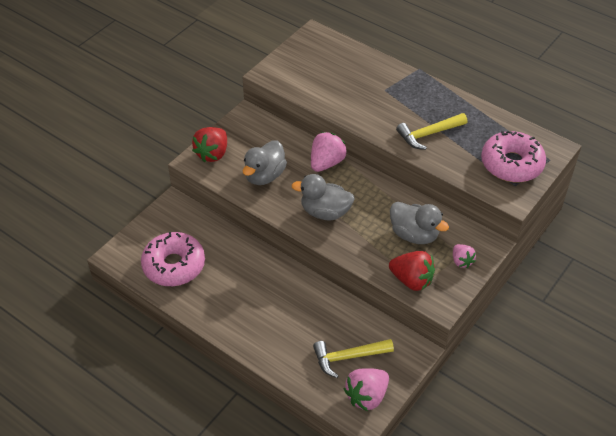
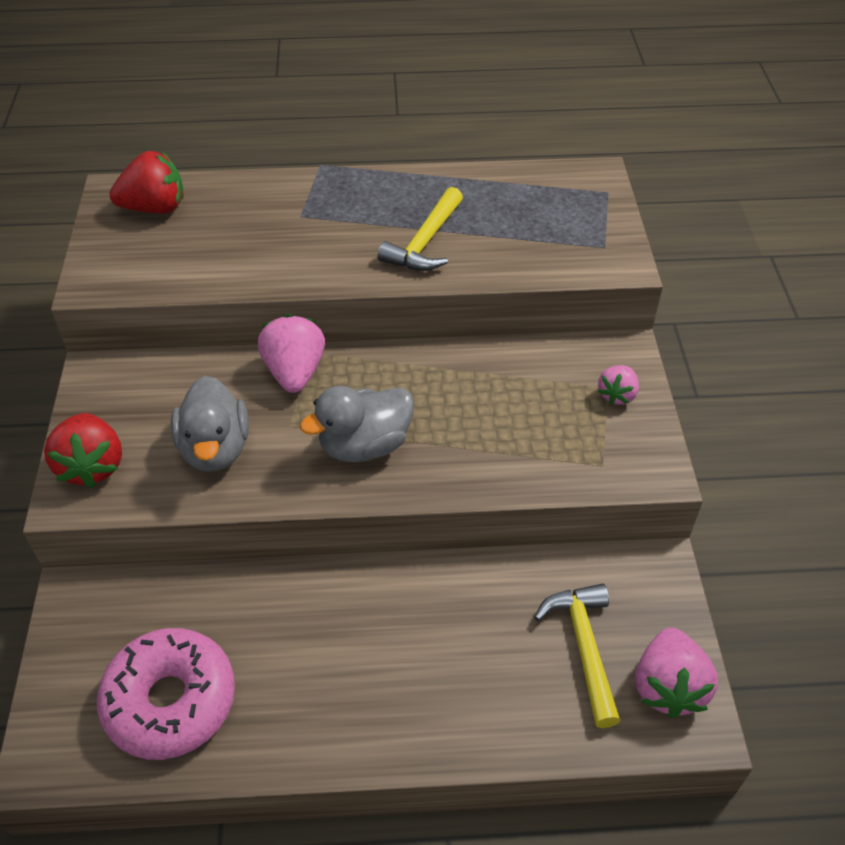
camera: 40 degrees left, 0 degrees up
yellow hammer [313,339,394,378] -> yellow hammer turned 135 degrees clockwise [534,584,620,728]
red strawberry [389,251,435,291] -> red strawberry moved to [109,151,184,214]
grey duck [390,202,449,244] -> none
pink strawberry [453,244,476,268] -> pink strawberry turned 90 degrees clockwise [598,365,639,405]
pink donut [481,131,546,183] -> none

